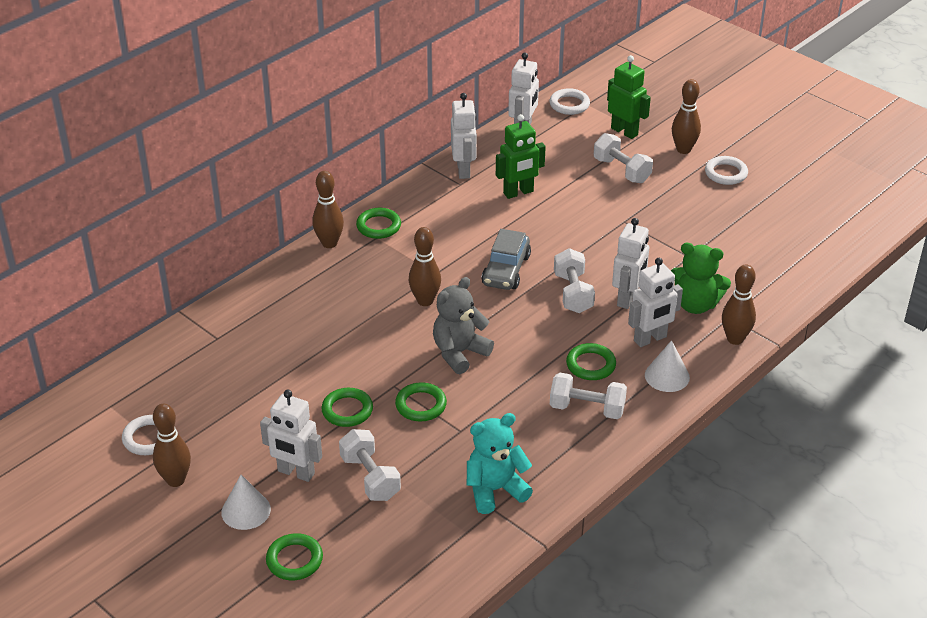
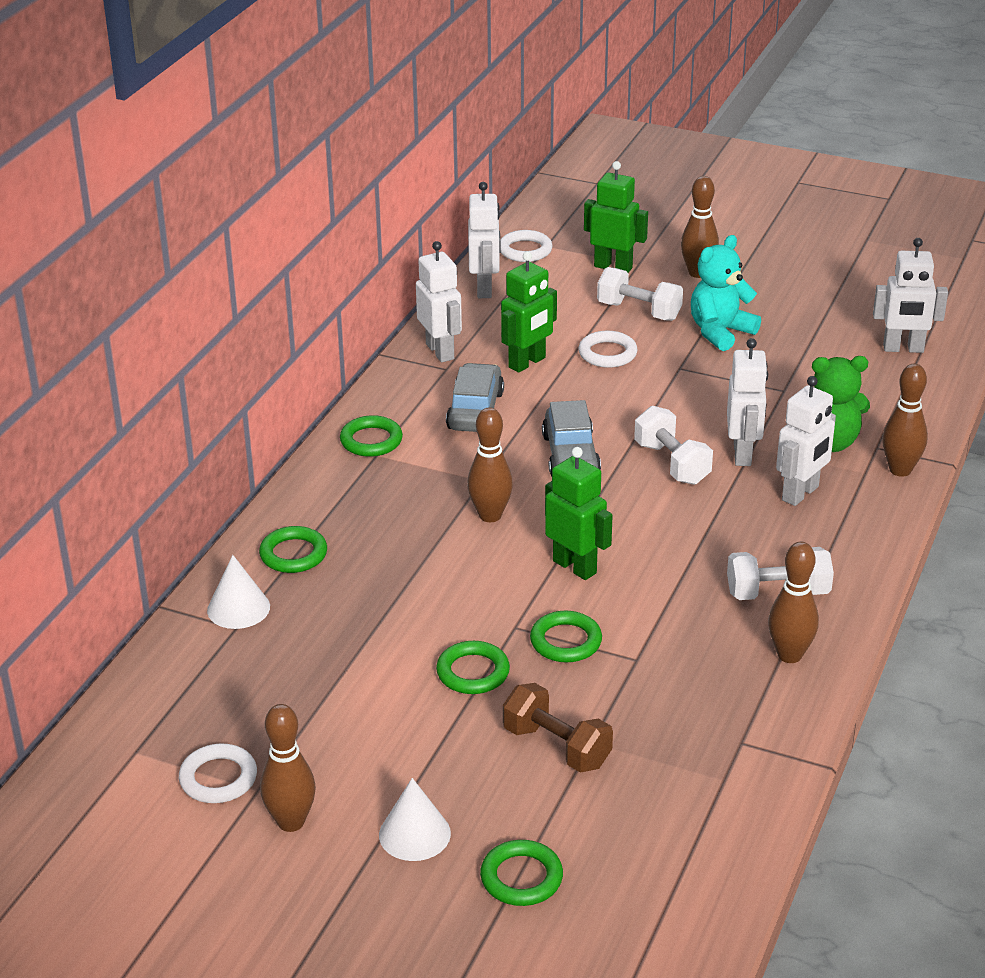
camera: 20 degrees left, 5 degrees down
white robot [260,390,322,482] -> white robot moved to [873,238,948,353]
brown bowling pin [312,171,344,248] -> brown bowling pin moved to [768,542,819,663]
white dumbbell [339,429,401,501] -> brown dumbbell [503,683,613,773]
grey teddy bear [433,277,494,374] -> green robot [545,447,613,580]
turquoise teddy bear [467,413,533,514] -> turquoise teddy bear moved to [691,235,761,351]
green ring [566,343,616,380] -> green ring moved to [259,526,327,573]
white cone [645,340,690,392] -> white cone moved to [207,555,270,629]
white ring [705,156,748,185] -> white ring moved to [578,331,638,368]
none -> grey car [446,363,504,432]

